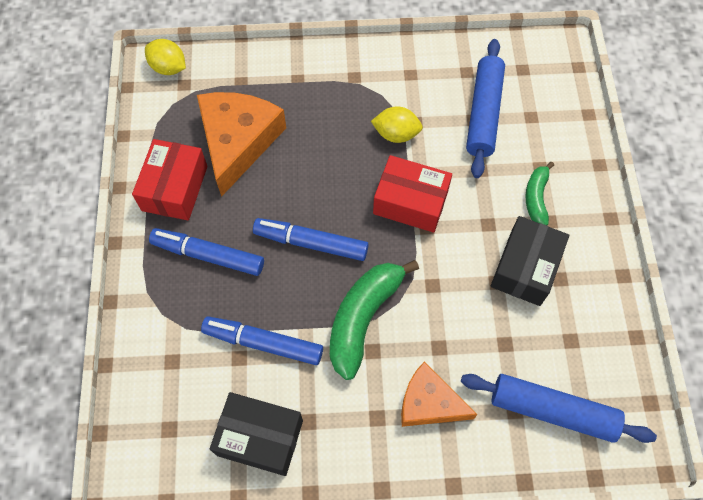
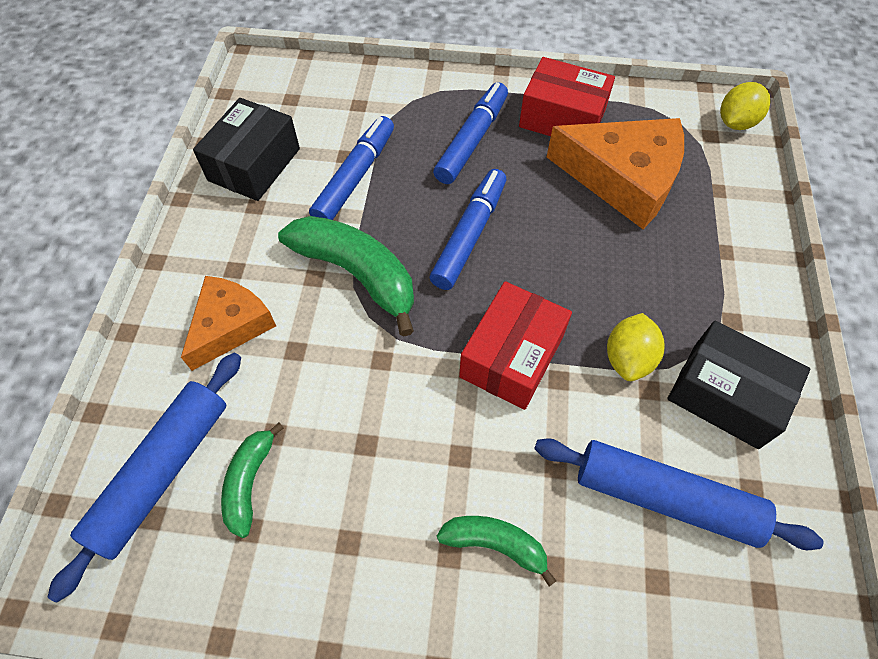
camera: 100 degrees right, 5 degrees down
black box [491,216,569,306] -> black box moved to [668,321,810,449]
none -> green banana [221,423,284,538]

